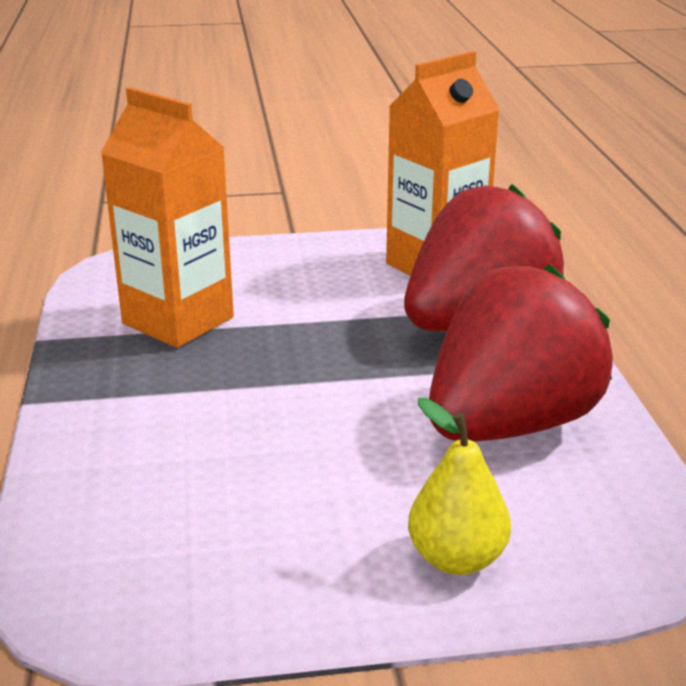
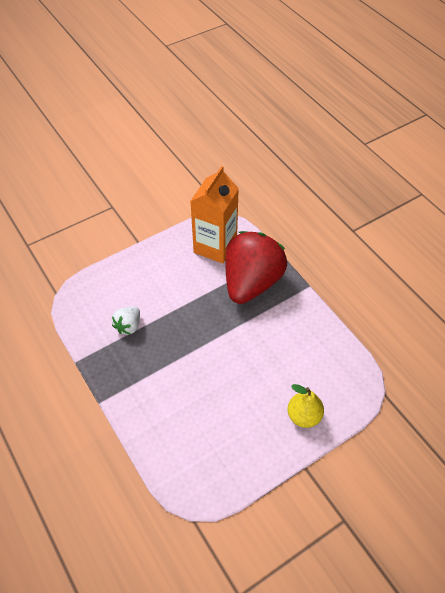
camera: 25 degrees left, 25 degrees up
orange carton [101,87,234,348] -> white strawberry [112,307,140,335]
red strawberry [429,264,613,442] -> none

